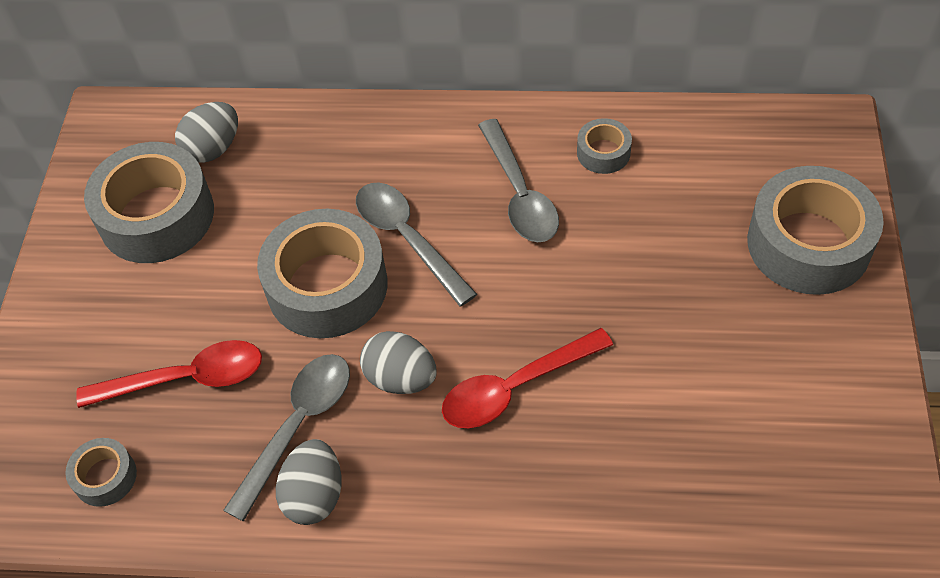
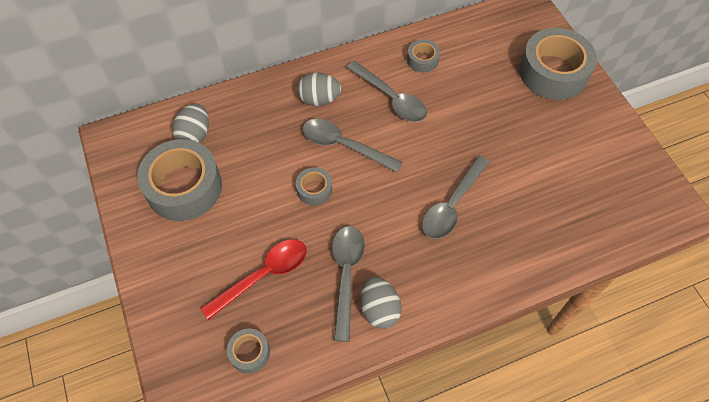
camera: 30 degrees left, 5 degrees up
grey tape [257,209,387,338] -> grey tape [296,167,332,206], size x0.47
grey egg [360,331,437,394] -> grey egg moved to [297,73,341,106]
red spoon [442,328,613,428] -> grey spoon [422,155,490,239]

